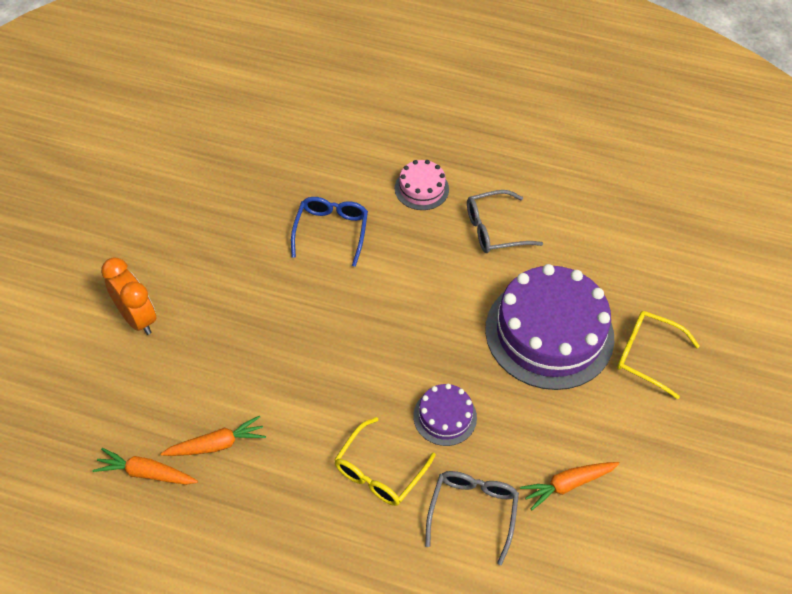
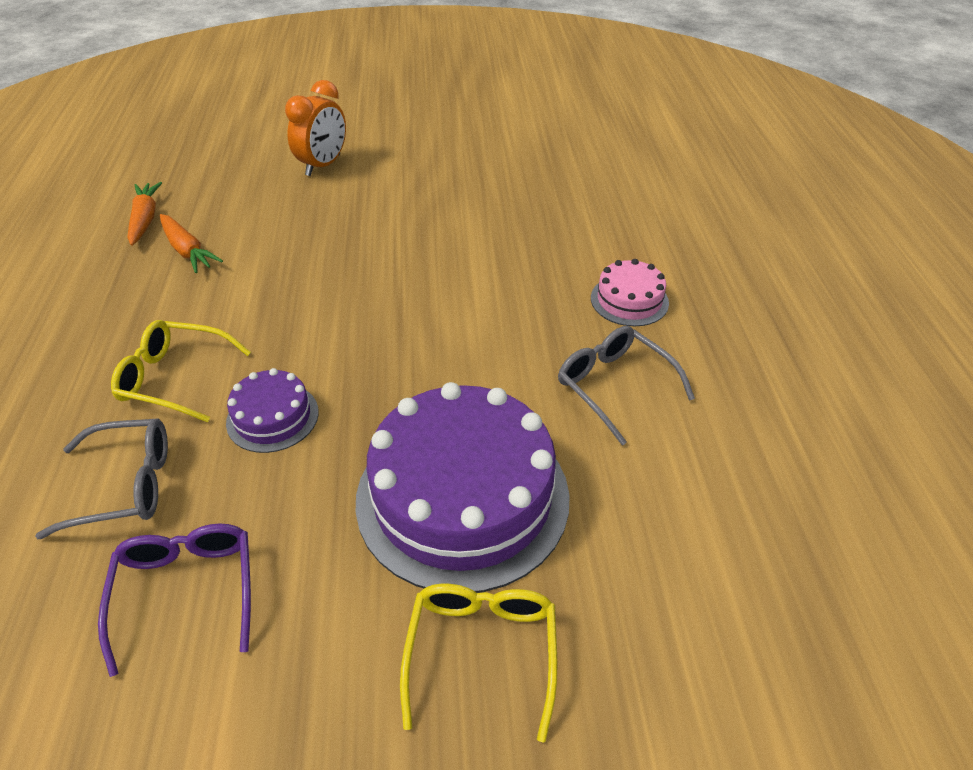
camera: 70 degrees right, 10 degrees down
blue glasses [291,197,368,267] -> none
orange carrot [520,462,619,510] -> purple glasses [98,524,251,677]

